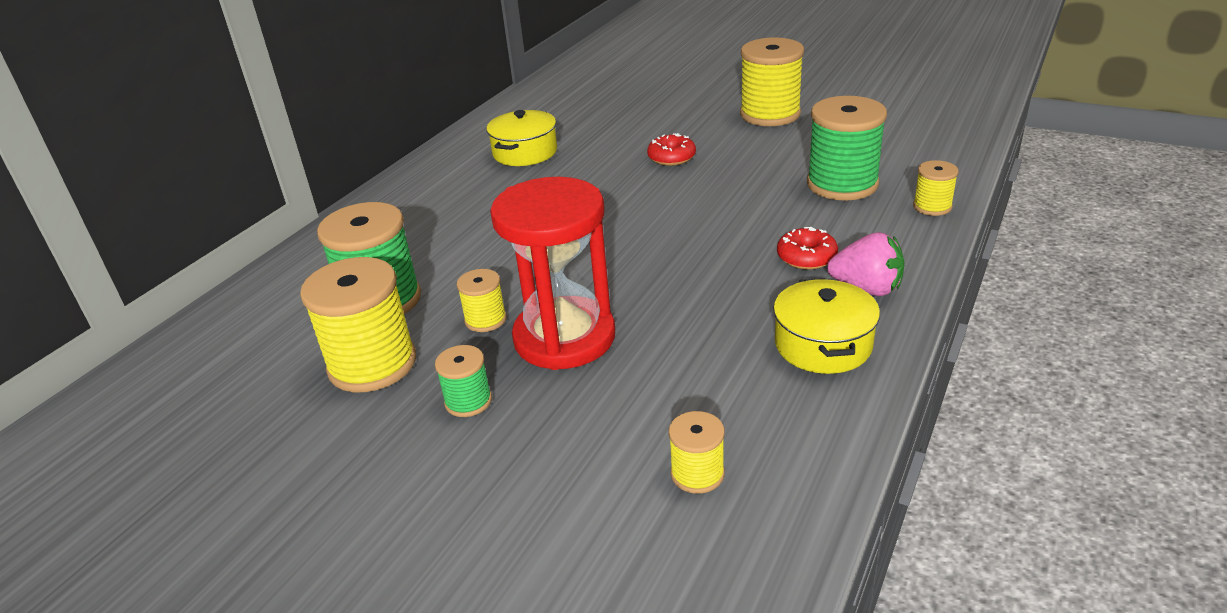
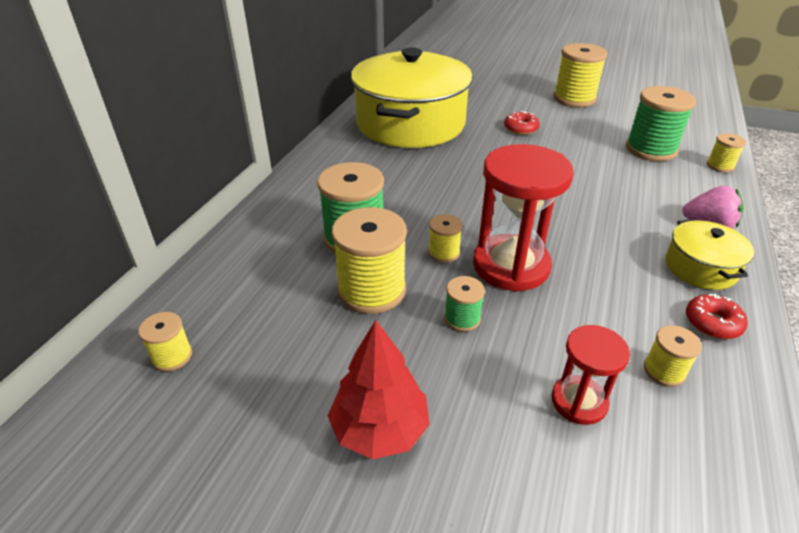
camera: 10 degrees left, 5 degrees up
yellow pot [487,110,557,166] -> yellow pot [351,47,473,148], size x2.28
red donut [777,227,838,270] -> red donut moved to [686,294,748,339]
none -> yellow spool [138,312,192,372]
none -> red tree [328,320,430,459]
none -> red hourglass [551,325,630,425]

